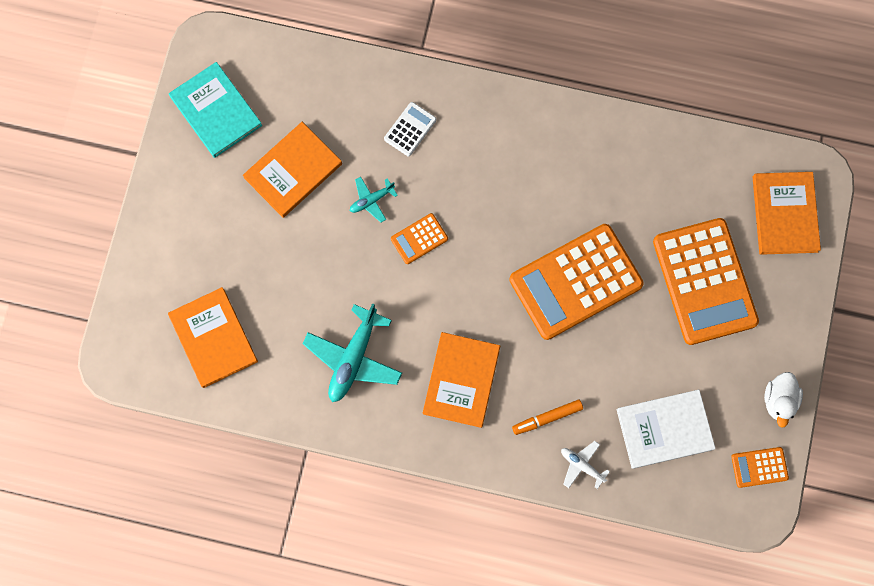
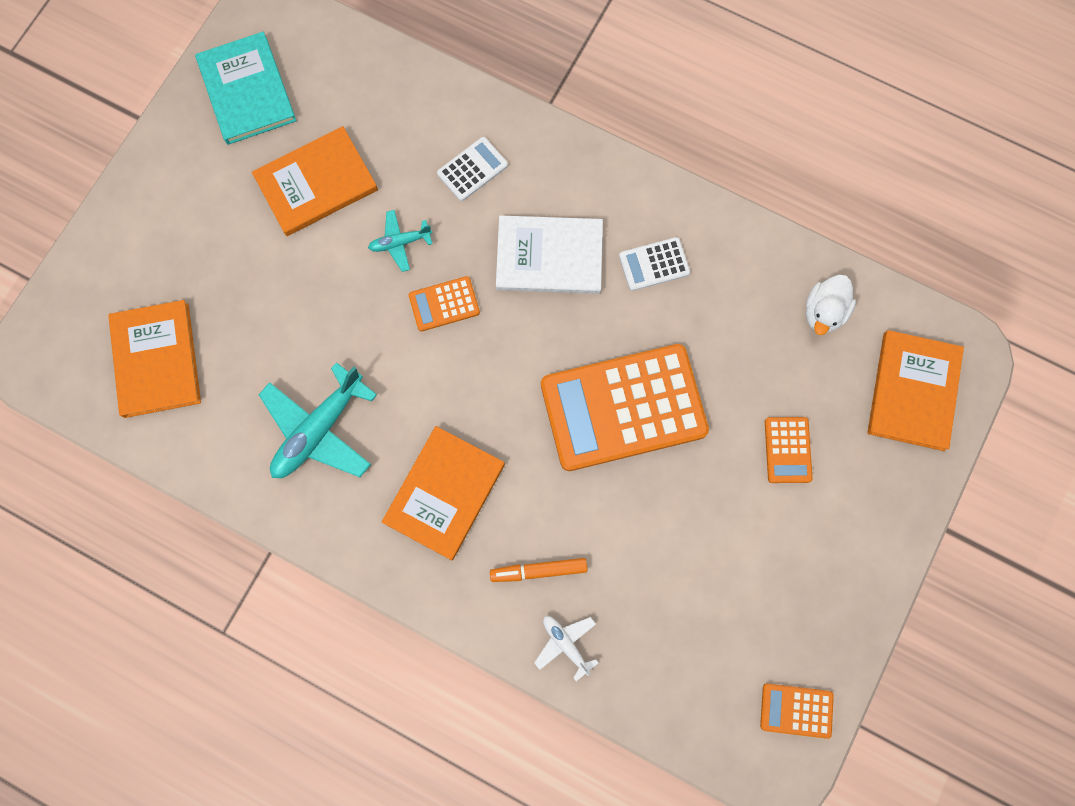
camera: 15 degrees right, 0 degrees up
white book [617,390,716,469] -> white book moved to [496,215,603,294]
orange calculator [653,218,759,345] -> orange calculator [765,417,813,483], size x0.44
white duck [764,372,803,428] -> white duck moved to [806,275,856,335]
none -> white calculator [619,237,690,291]

